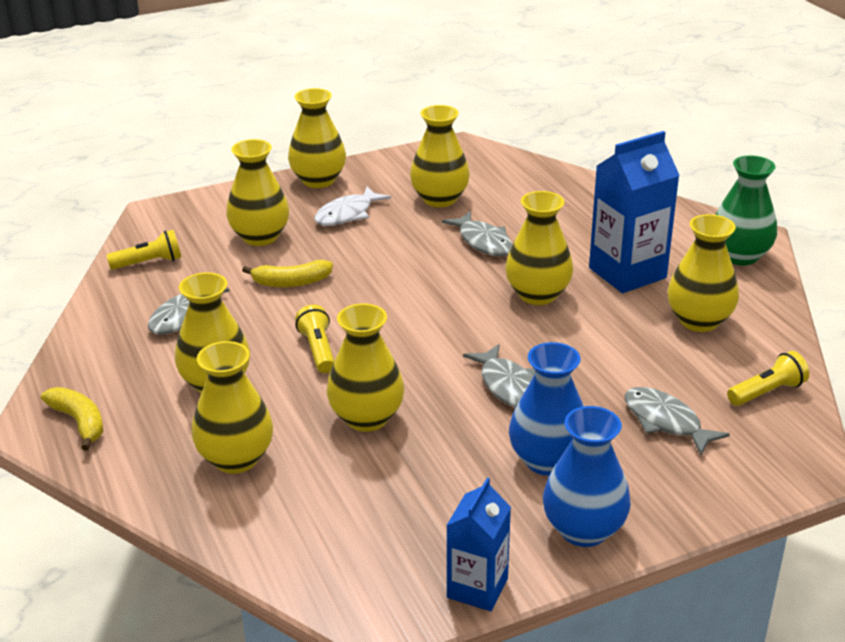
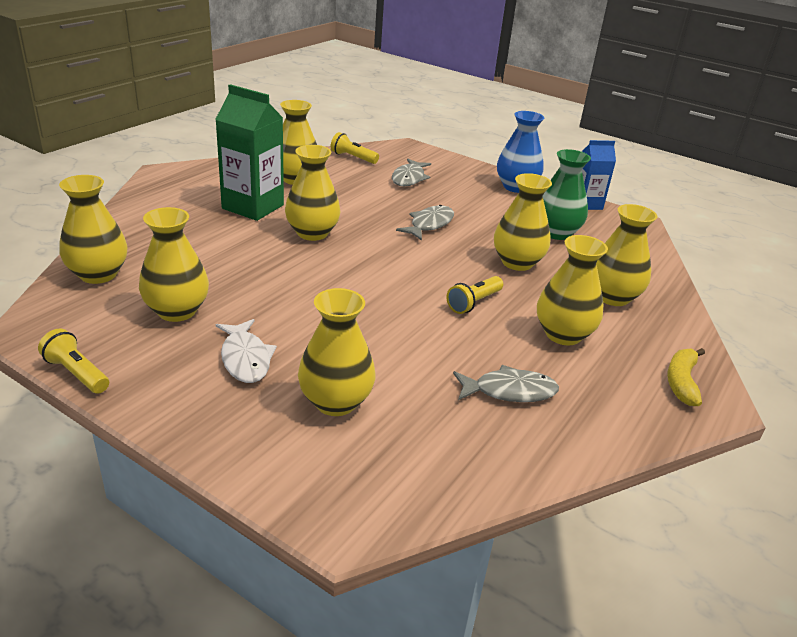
camera: 125 degrees left, 0 degrees up
yellow flashlight [106,230,181,270] -> yellow flashlight moved to [38,328,109,394]
yellow banana [242,260,333,287] -> none
yellow vase [288,88,346,188] -> yellow vase moved to [59,175,127,284]
white fish [315,186,391,226] -> white fish turned 60 degrees clockwise [216,319,277,383]
grey fish [442,211,512,256] -> none
blue vase [509,342,584,476] -> none
blue carton [589,131,680,293] -> green carton [215,84,284,221]
green vase [715,155,777,265] -> green vase moved to [543,149,591,240]

